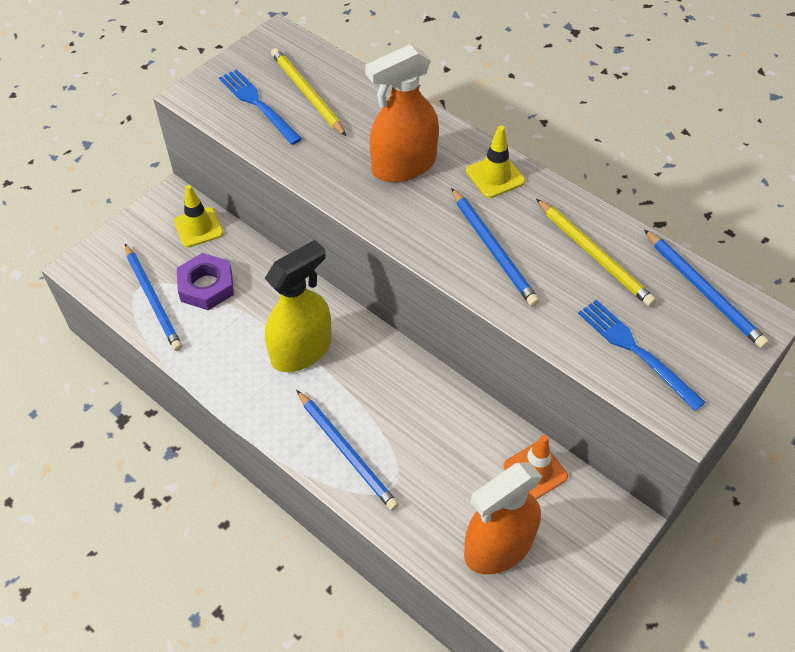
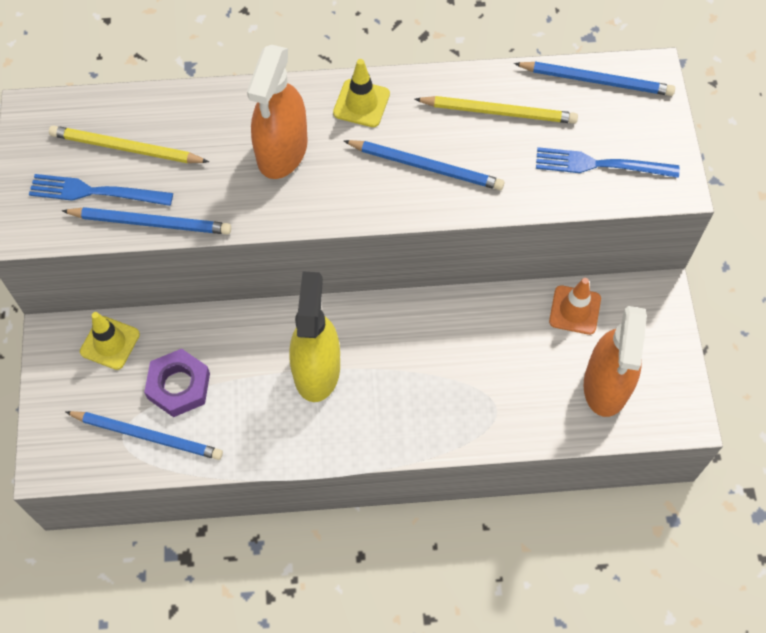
camera: 45 degrees left, 10 degrees up
blue pencil [296,390,399,511] -> blue pencil moved to [62,207,231,235]

